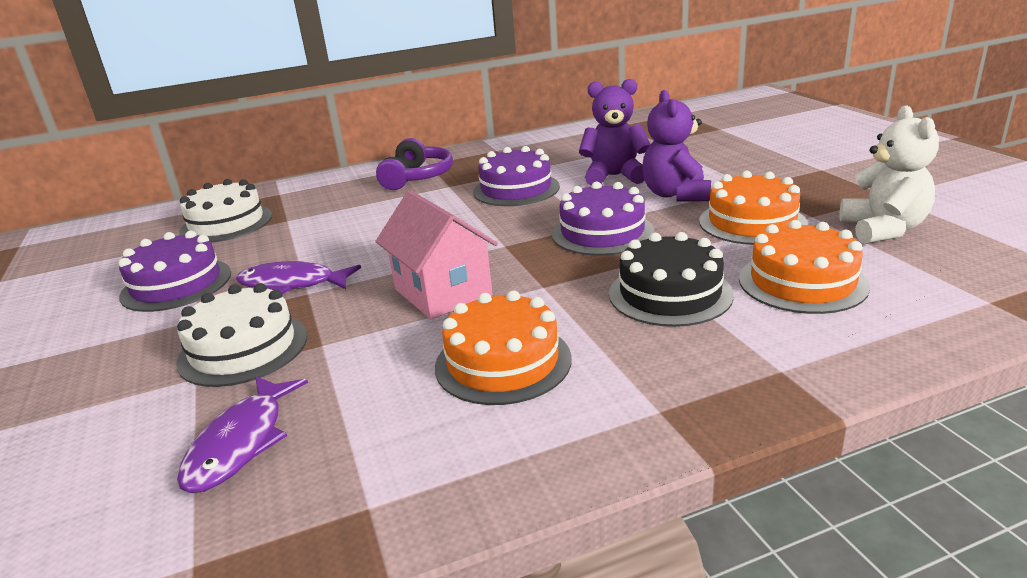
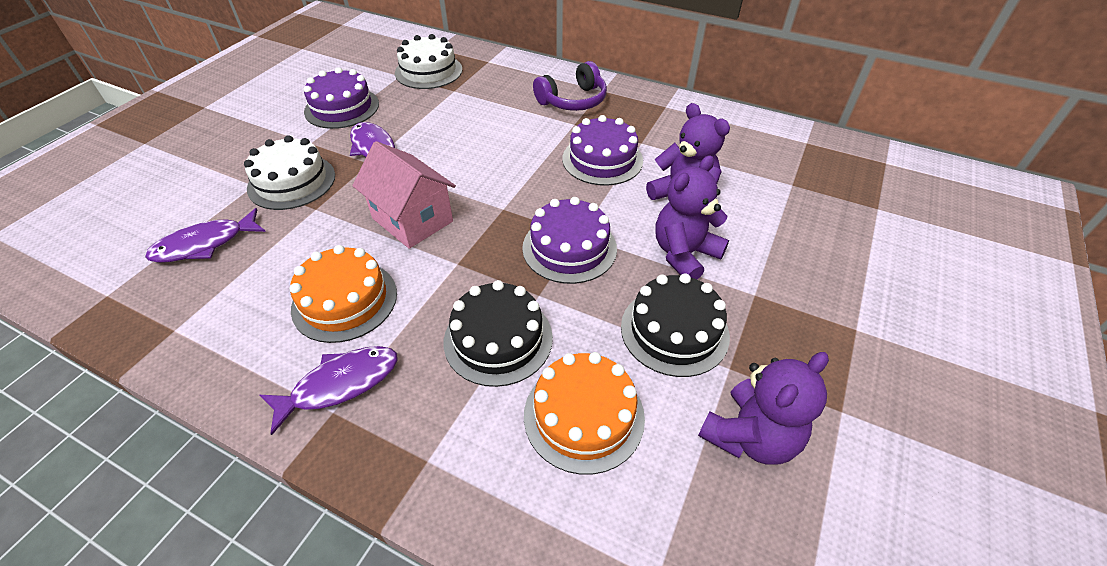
camera: 45 degrees right, 20 degrees up
pink house [375,190,498,319] -> pink house turned 60 degrees counterclockwise [352,141,456,249]
orange cake [699,171,807,245] -> black cake [621,273,730,377]
white teddy bear [840,105,939,244] -> purple teddy bear [698,352,829,465]
none -> purple fish [260,346,398,435]

